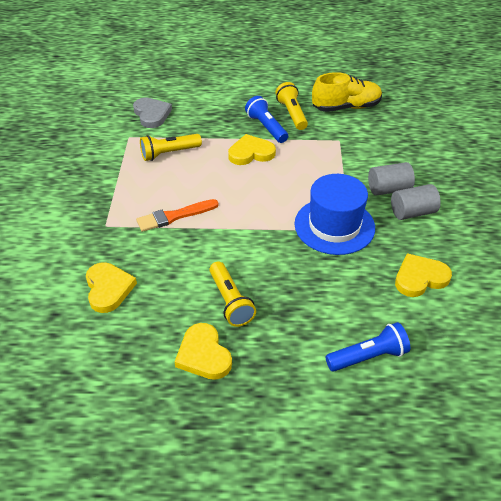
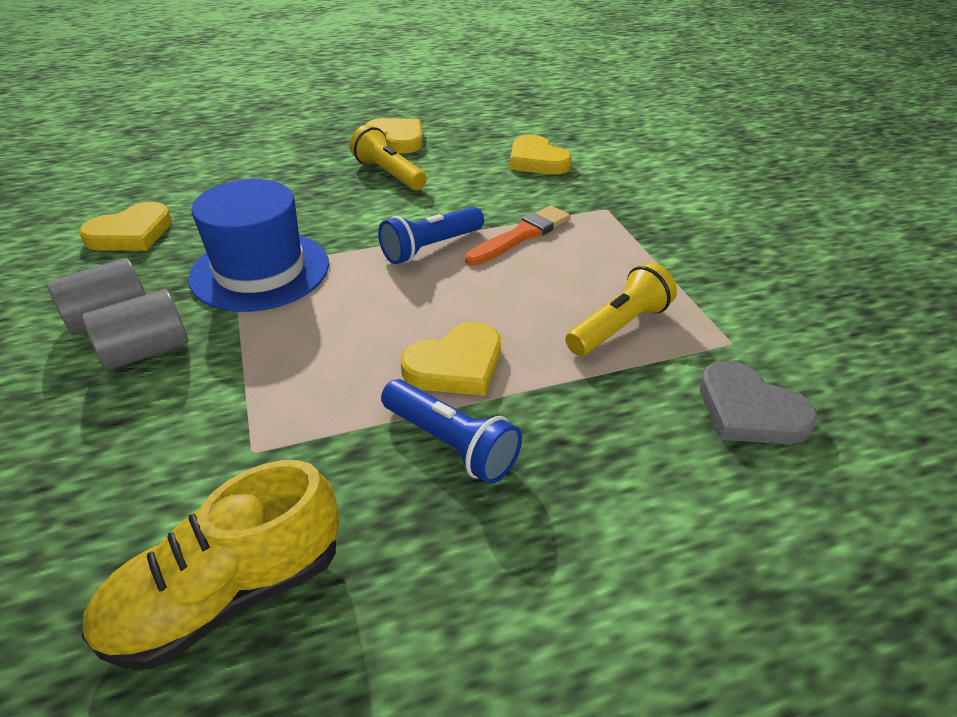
camera: 160 degrees right, 5 degrees down
yellow flashlight [275,82,308,130] -> none
blue flashlight [326,322,410,372] -> blue flashlight moved to [378,207,484,264]

